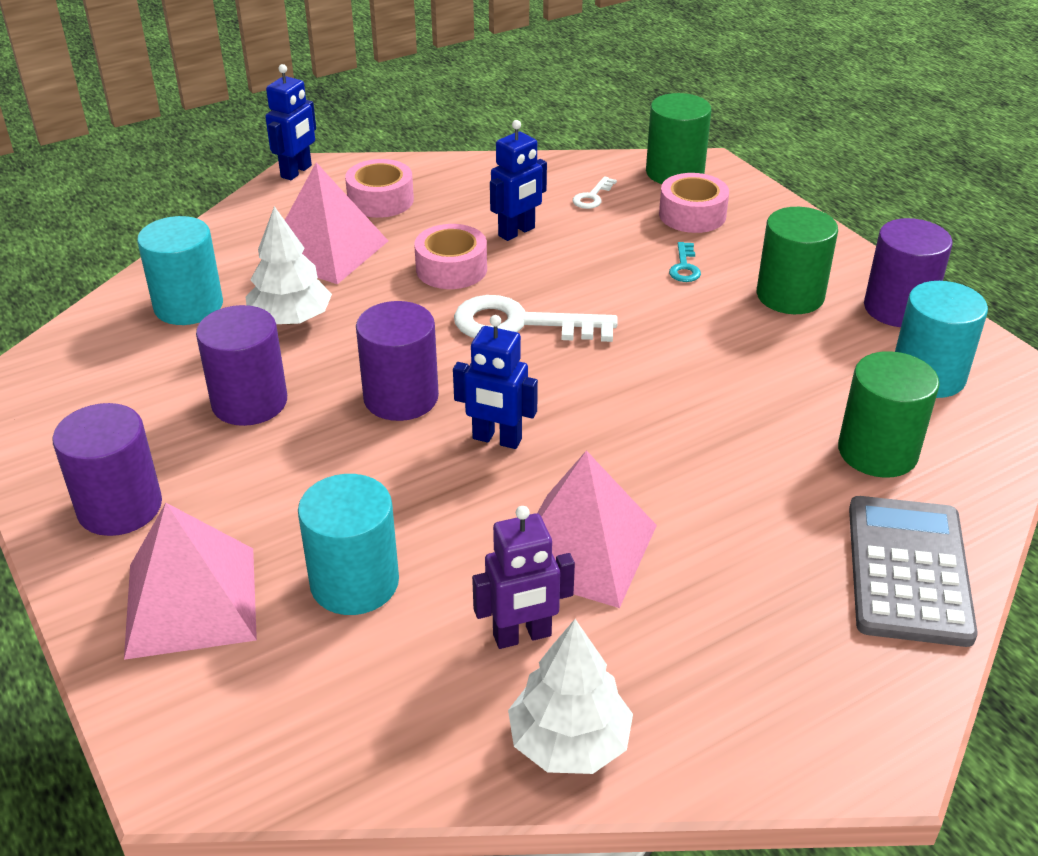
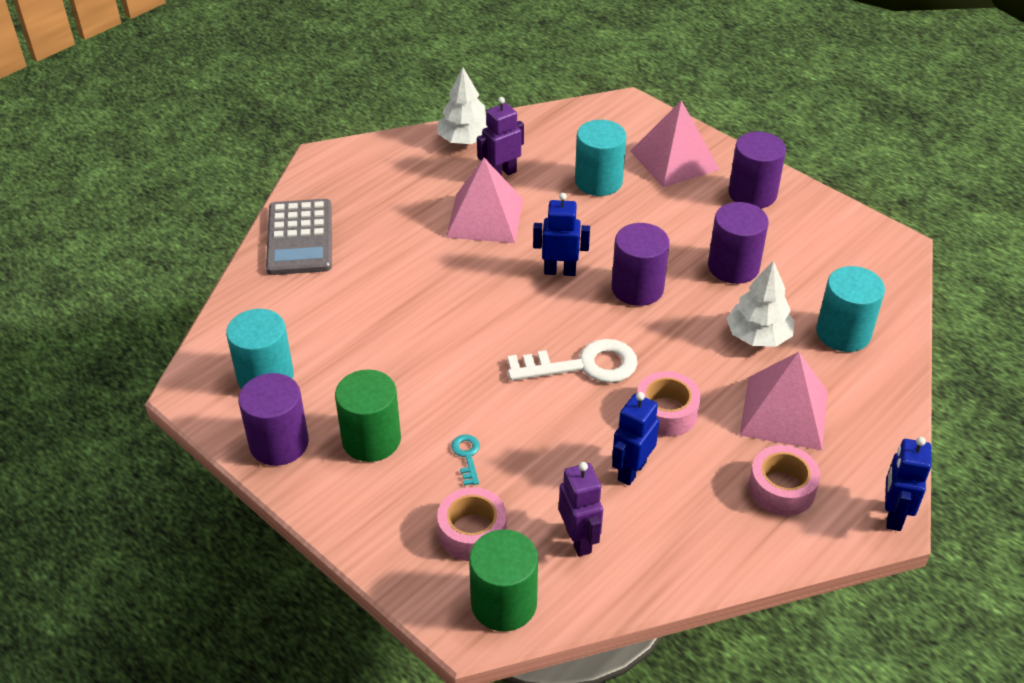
camera: 165 degrees right, 5 degrees up
white key [573,176,617,209] -> purple robot [559,462,603,557]
green cylinder [838,351,940,478] -> none

